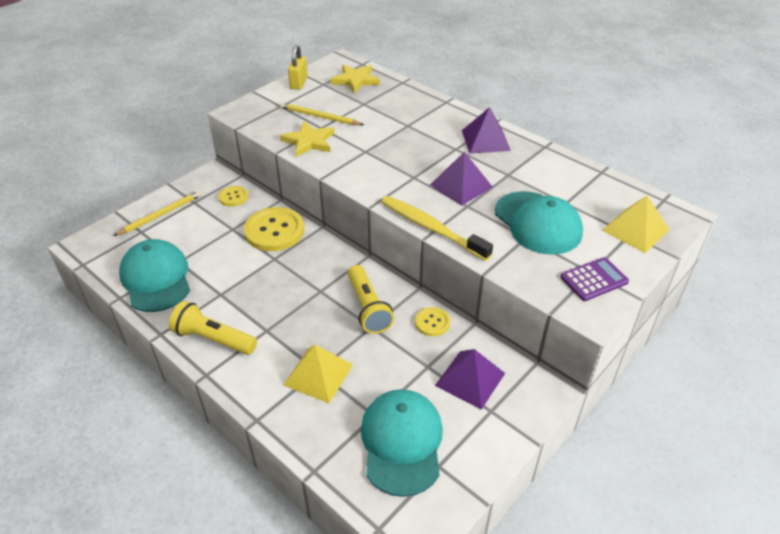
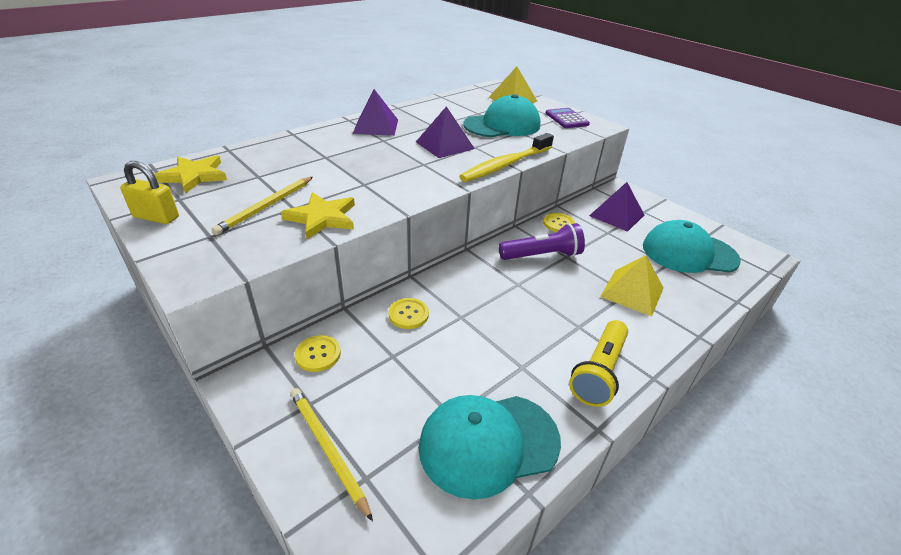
camera: 85 degrees left, 5 degrees down
yellow button [244,207,304,251] -> yellow button [388,298,429,329], size x0.52
yellow flashlight [348,265,394,334] -> purple flashlight [499,223,585,260]

